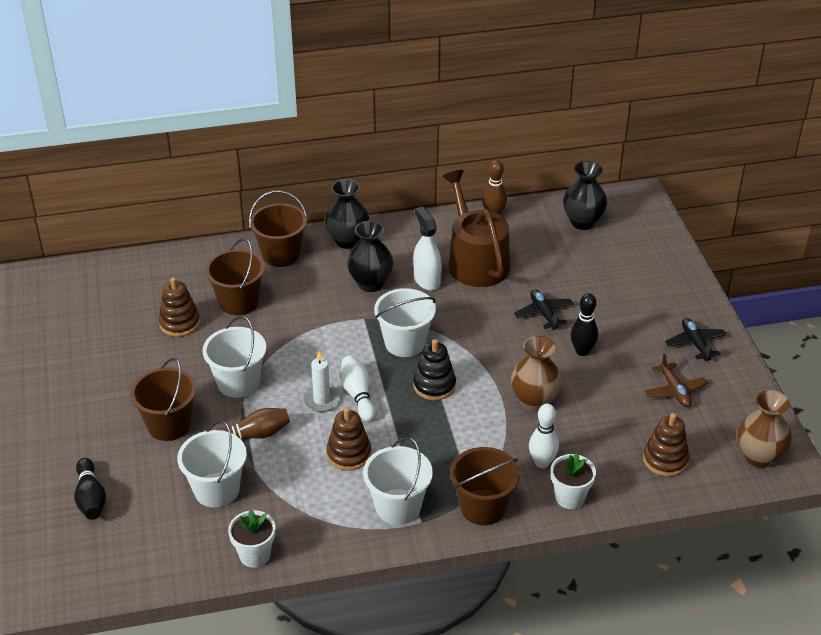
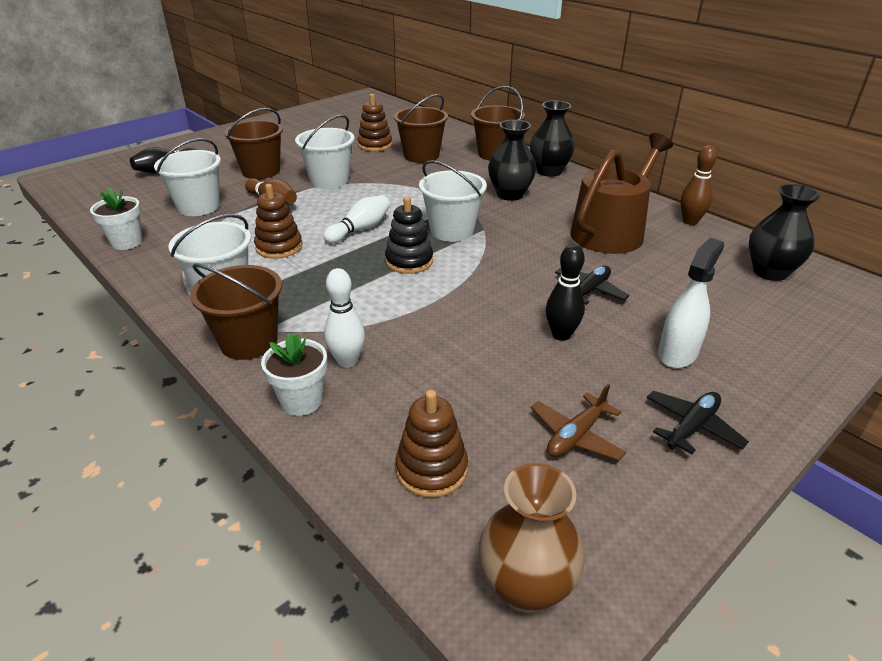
camera: 60 degrees right, 5 degrees down
white candle [303,351,341,412] -> none
white spray bottle [413,206,442,291] -> white spray bottle moved to [658,238,724,368]
brown vase [511,336,562,412] -> none

